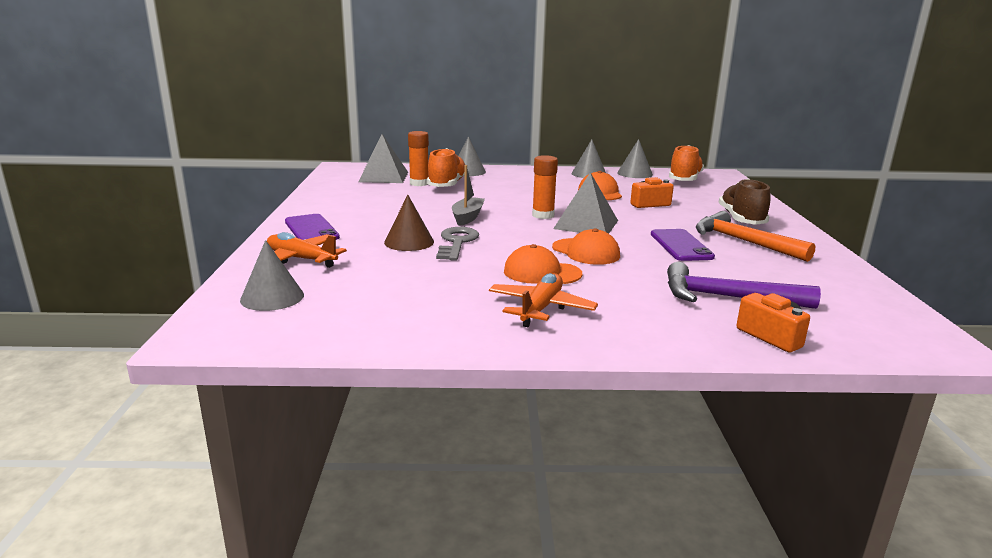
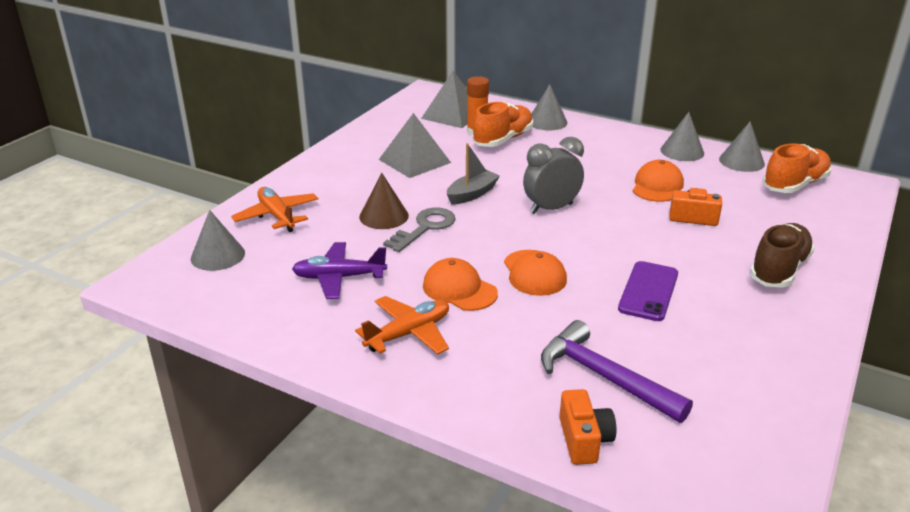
camera: 30 degrees right, 10 degrees up
purple phone [285,214,340,240] -> none
orange glue stick [532,155,558,219] -> grey clock [523,137,584,214]
grey pyramid [553,172,618,234] -> grey pyramid moved to [379,113,451,178]
orange hammer [696,211,815,262] -> none
none -> purple plane [292,242,387,299]

